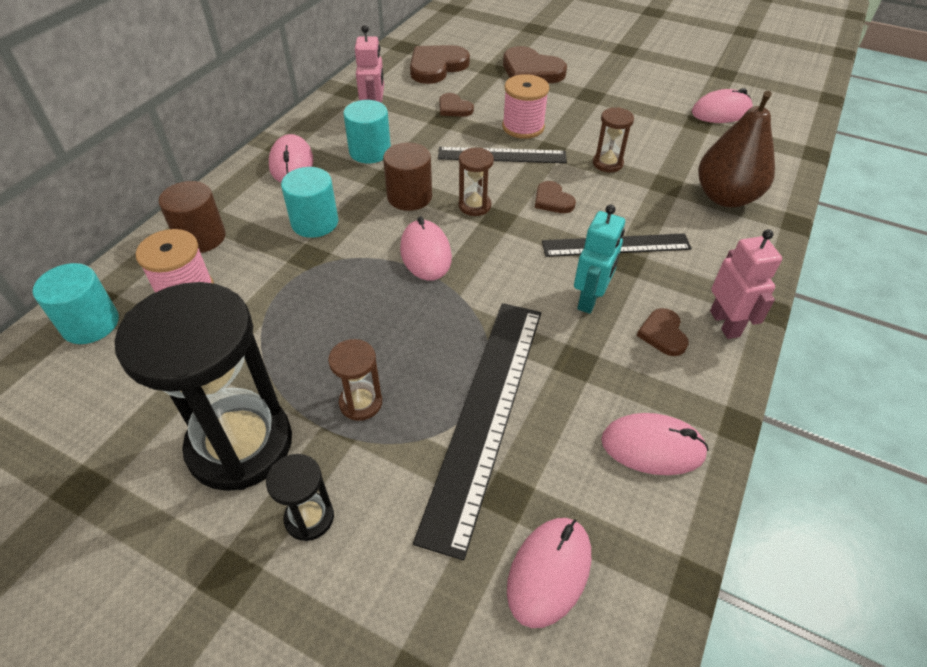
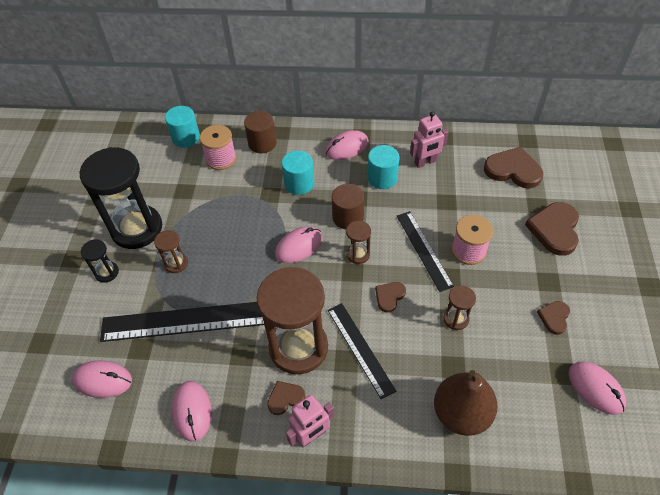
camera: 70 degrees right, 5 degrees up
brown heart [439,93,474,117] -> brown heart moved to [537,301,570,335]
turquoise robot [574,204,625,314] -> brown hourglass [257,267,328,374]

